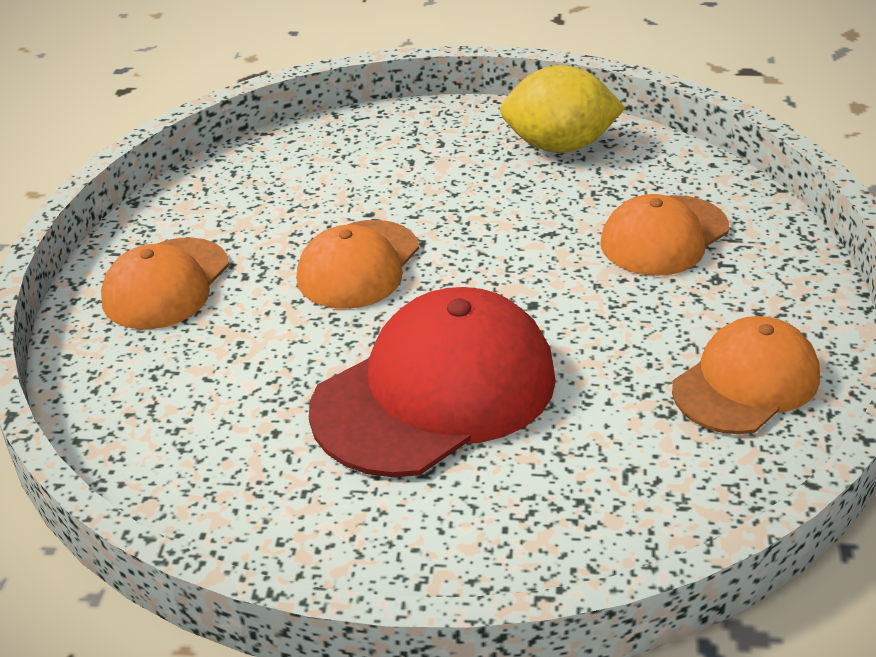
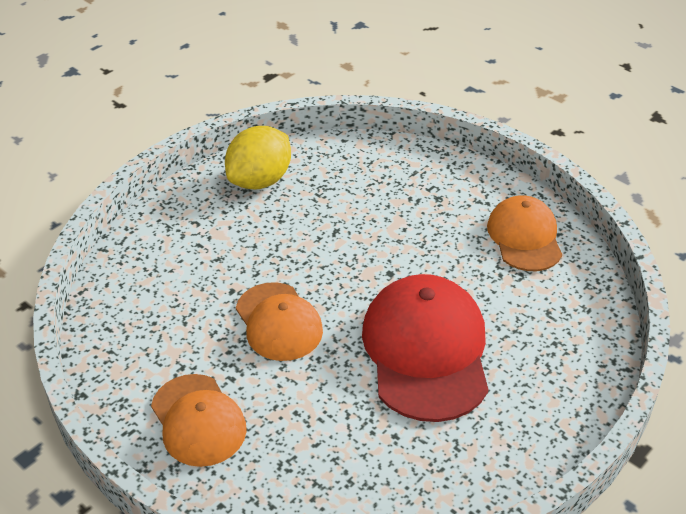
camera: 55 degrees left, 5 degrees up
orange cap [600,194,729,276] -> none

